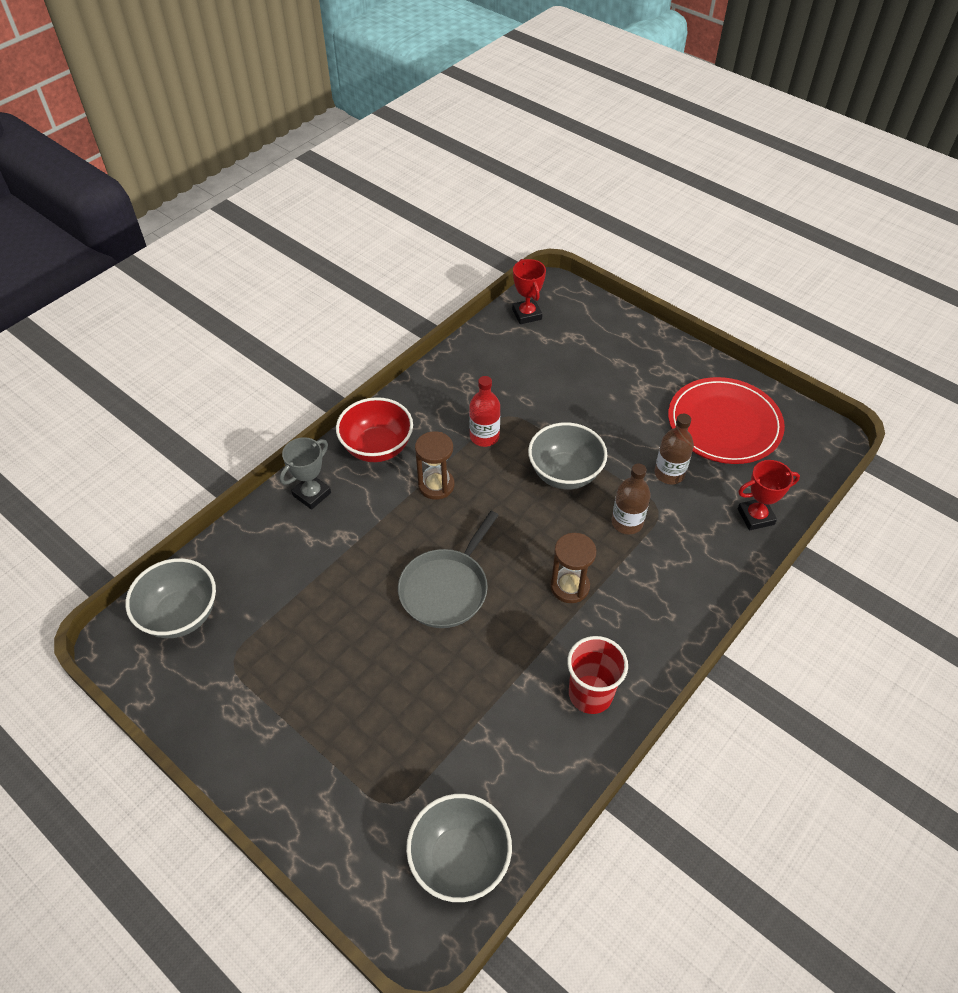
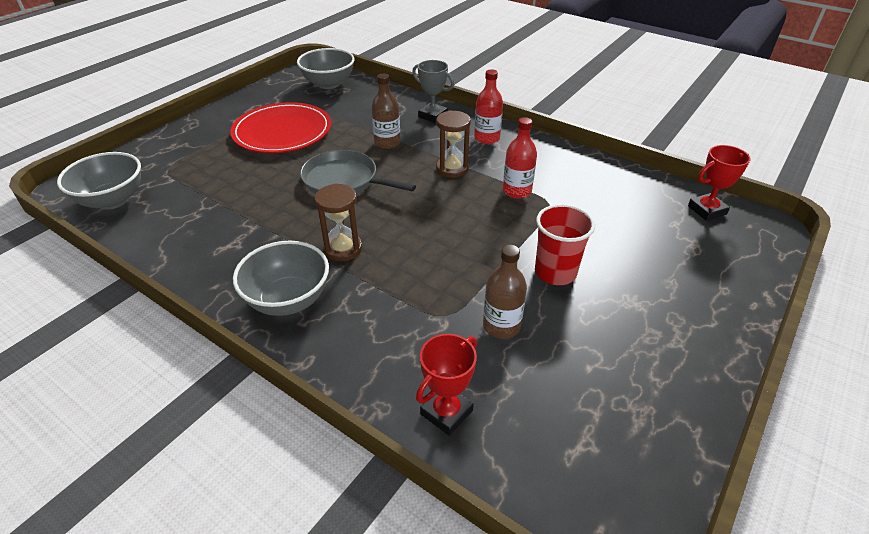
camera: 85 degrees right, 10 degrees down
red bowl [336,397,413,462] -> red bottle [474,69,503,144]
grey bowl [528,422,607,490] -> grey bowl moved to [233,241,329,316]
red cup [567,636,628,714] -> red cup moved to [535,204,595,285]
brown bottle [612,463,651,534] -> brown bottle moved to [371,73,400,149]
red plate [668,377,785,464] -> red plate moved to [230,102,331,153]
red trophy [738,460,800,530] -> red trophy turned 60 degrees clockwise [416,334,477,436]

